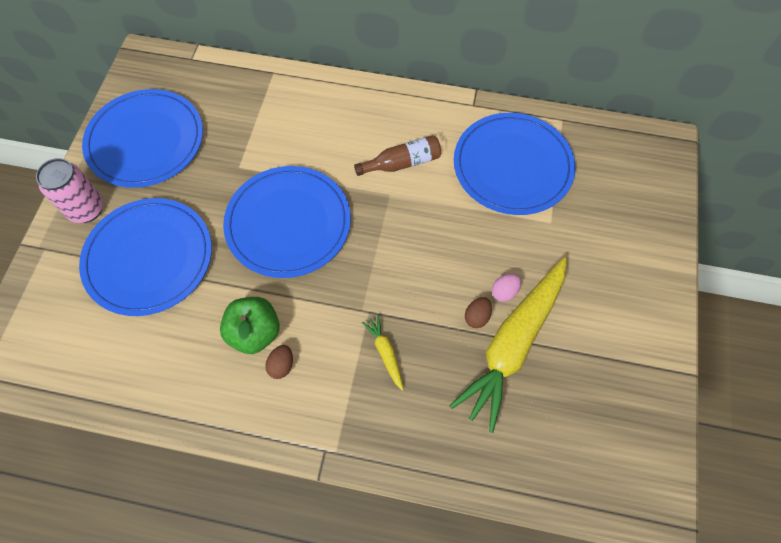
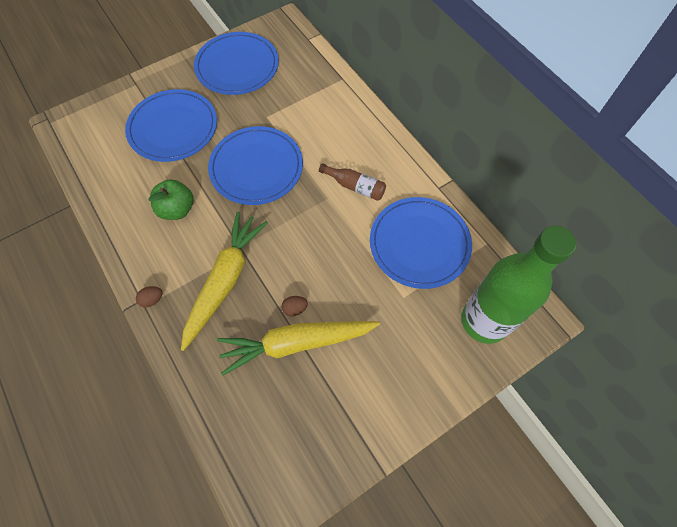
camera: 45 degrees right, 0 degrees up
pink can [36,158,103,223] -> none
brown egg [265,345,293,379] -> brown egg moved to [136,286,163,307]
yellow carrot [362,315,404,391] -> yellow carrot [181,212,268,351], size x2.45
pink egg [492,274,521,302] -> none
none -> green bottle [461,226,576,344]

